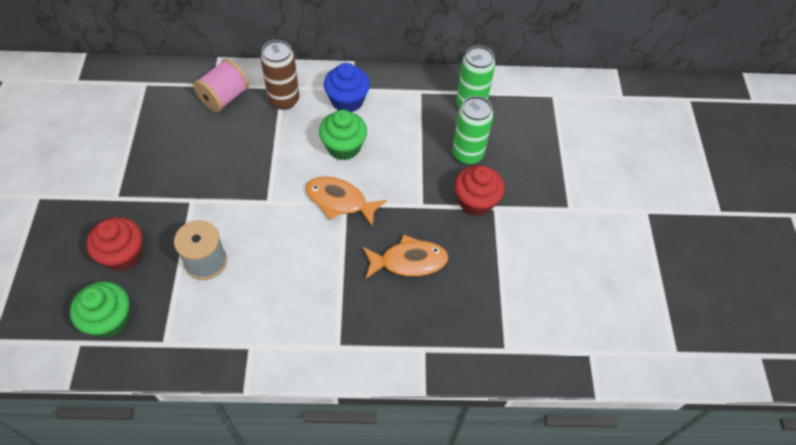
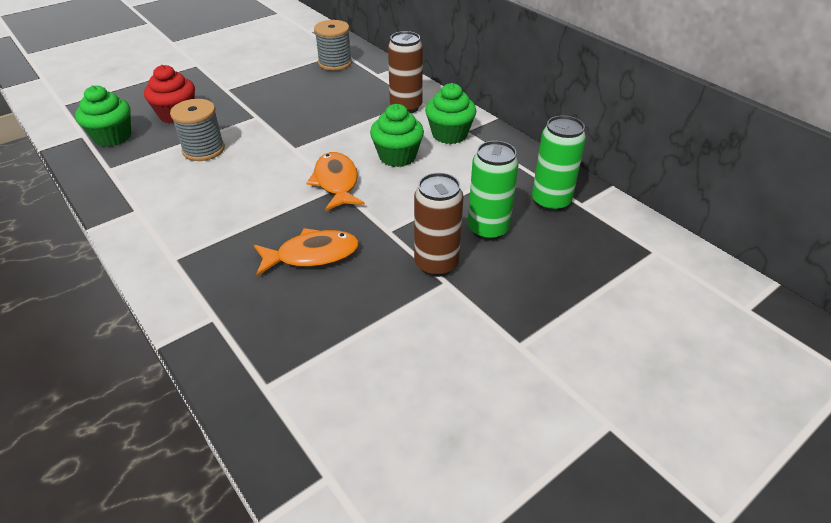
camera: 55 degrees right, 15 degrees down
pink spool [193,59,249,112] -> none
blue cupcake [324,63,370,112] -> green cupcake [425,83,476,144]
orange fish [363,234,448,279] -> orange fish turned 60 degrees counterclockwise [254,228,359,276]
red cupcake [454,165,505,216] -> brown can [414,173,464,277]
none -> grey spool [314,20,352,71]

